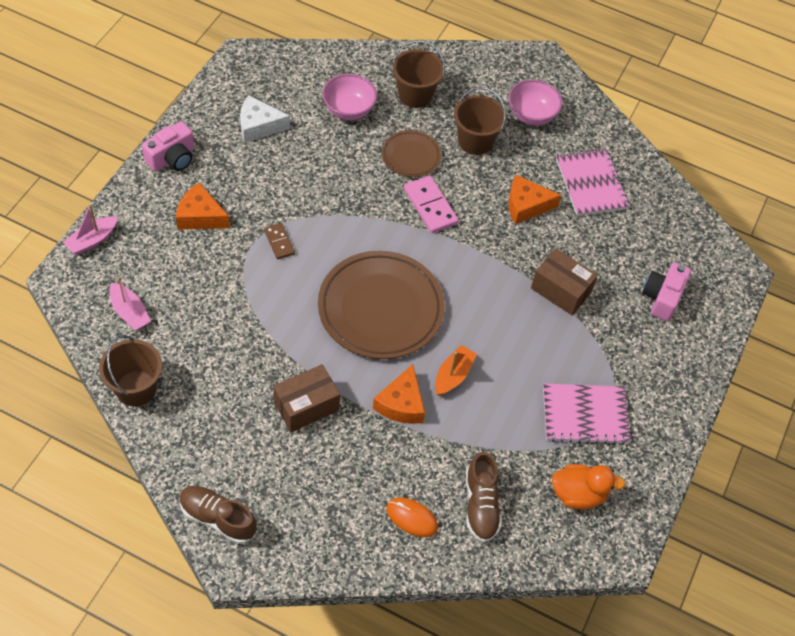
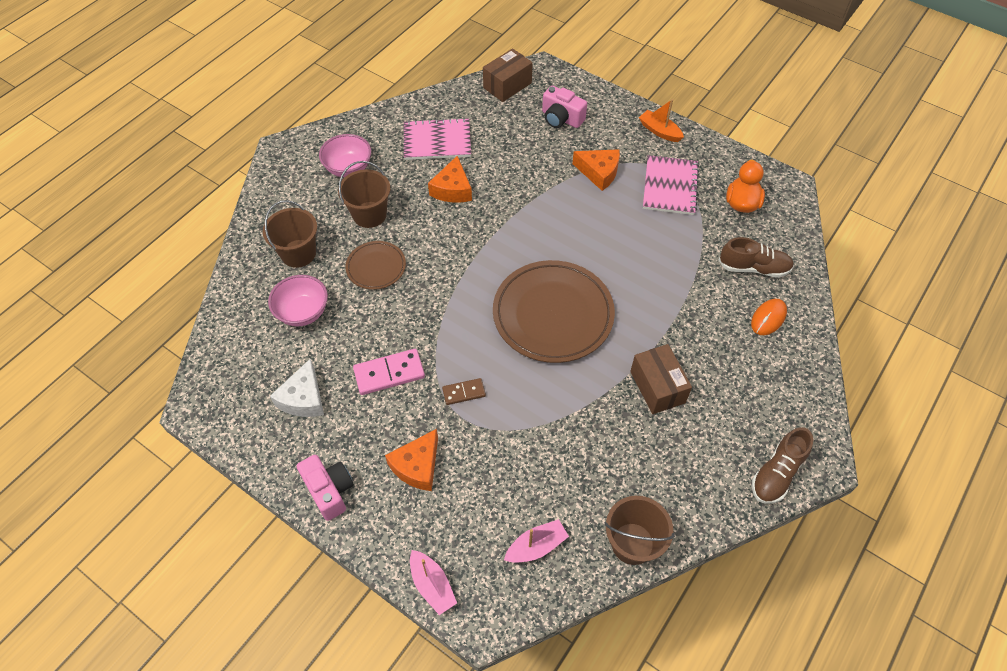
camera: 75 degrees left, 0 degrees up
orange cheese [373,364,425,424] -> orange cheese moved to [573,149,620,191]
pink domino [404,175,459,233] -> pink domino moved to [353,349,425,395]
orange boat [435,345,477,396] -> orange boat moved to [639,99,684,142]
brown box [531,248,598,315] -> brown box moved to [483,48,533,102]

